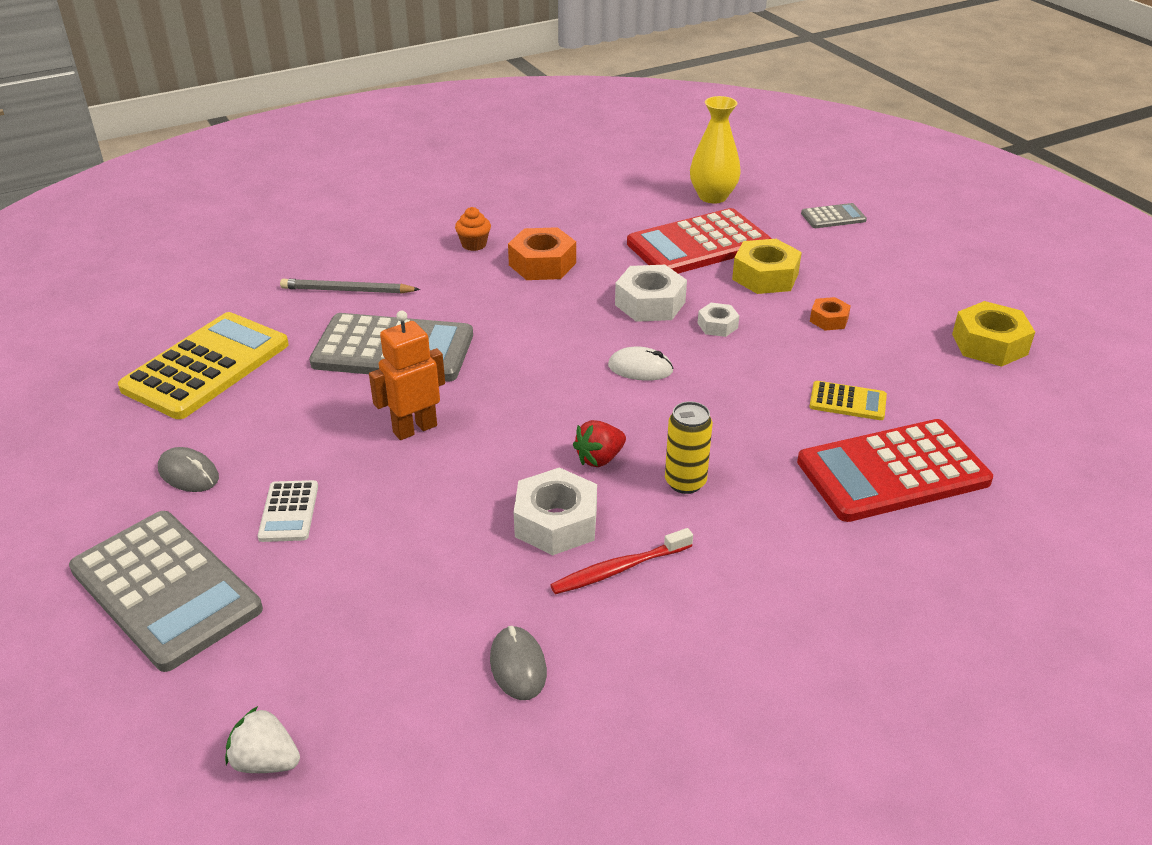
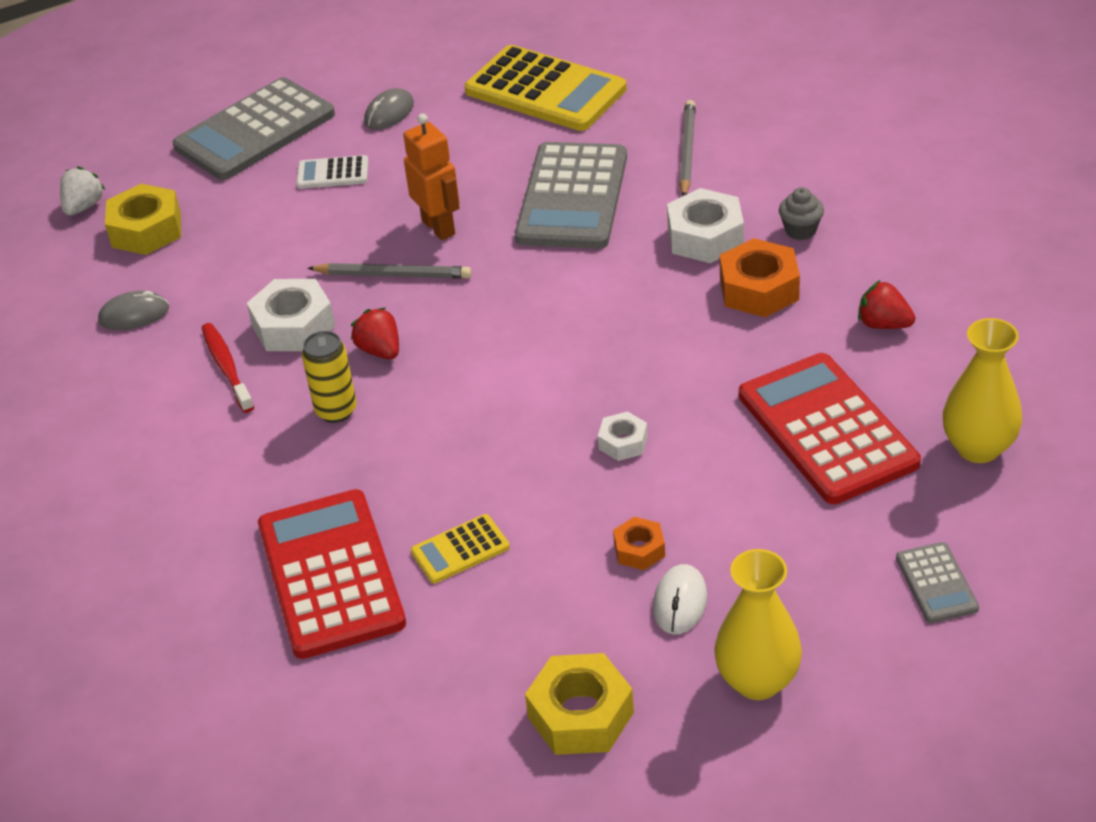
camera: 95 degrees right, 5 degrees up
orange cupcake [455,207,491,251] -> grey cupcake [779,187,824,240]
white mouse [608,346,674,381] -> white mouse moved to [653,564,707,634]
white nut [615,265,687,322] -> white nut moved to [667,188,744,263]
yellow nut [732,239,802,294] -> yellow nut moved to [105,184,181,255]
yellow calculator [809,381,887,420] -> yellow calculator turned 45 degrees clockwise [411,514,510,584]
none -> grey pencil [307,263,472,279]
none -> yellow vase [714,549,802,700]
none -> red strawberry [858,280,915,329]

